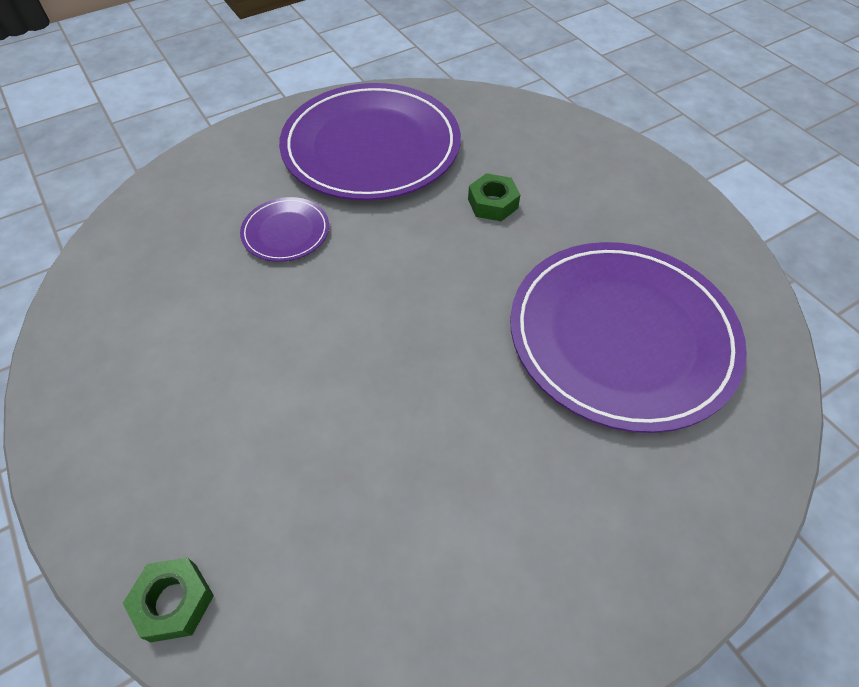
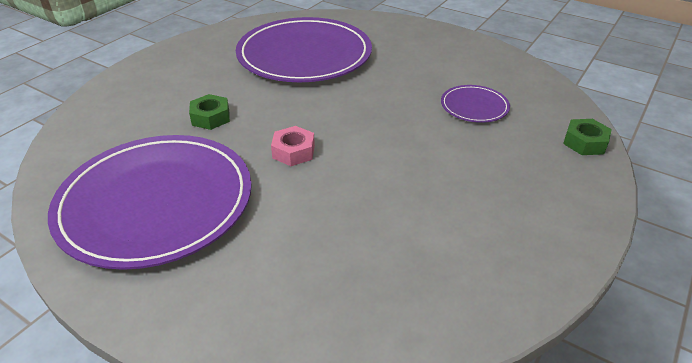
camera: 115 degrees left, 15 degrees down
purple plate [240,197,329,262] -> purple plate moved to [441,85,510,123]
none -> pink nut [271,126,315,166]

